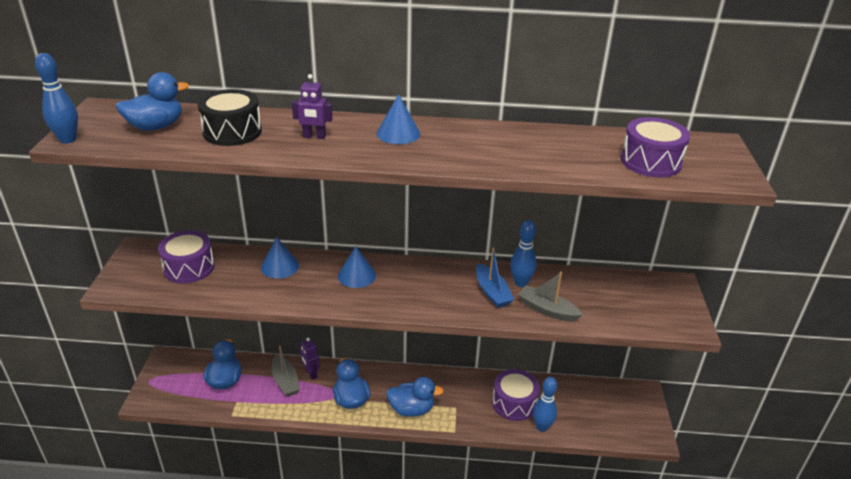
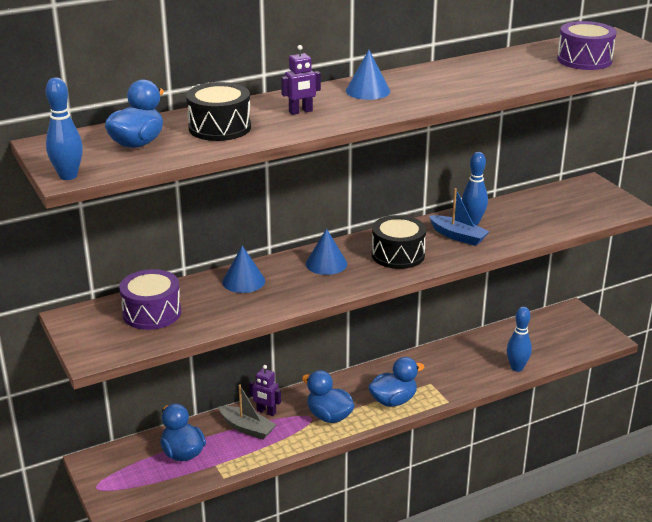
camera: 30 degrees left, 5 degrees down
purple drum [492,369,540,421] -> none
grey boat [518,272,583,322] -> none
none -> black drum [372,215,426,269]

